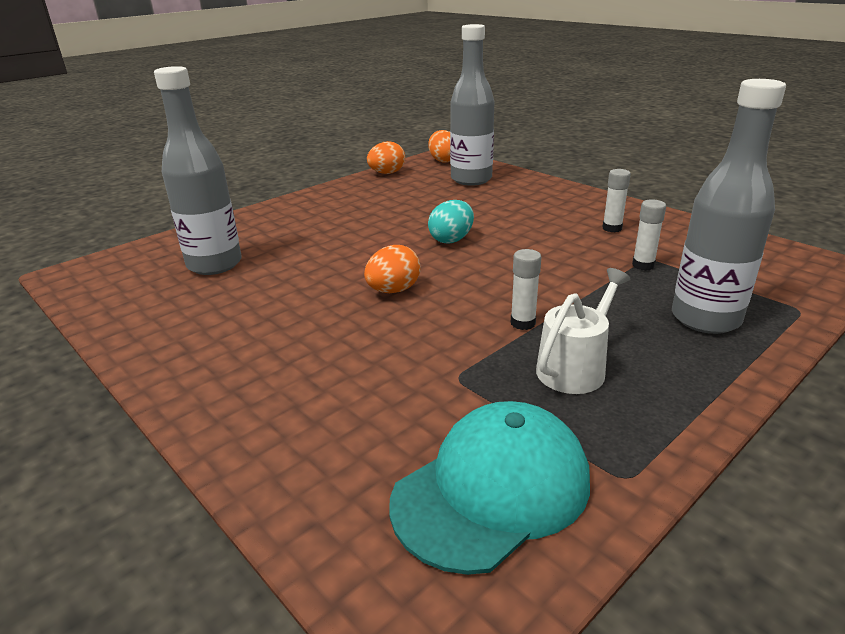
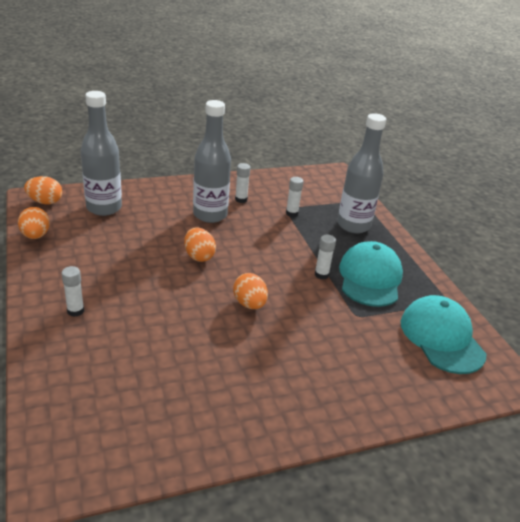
camera: 70 degrees left, 5 degrees up
grey bottle [154,66,242,275] -> grey bottle moved to [193,100,231,223]
turquoise egg [428,200,474,244] -> orange egg [184,227,216,262]
white watering can [536,268,630,394] -> turquoise cap [339,241,403,307]
none -> white glue stick [62,266,84,317]

